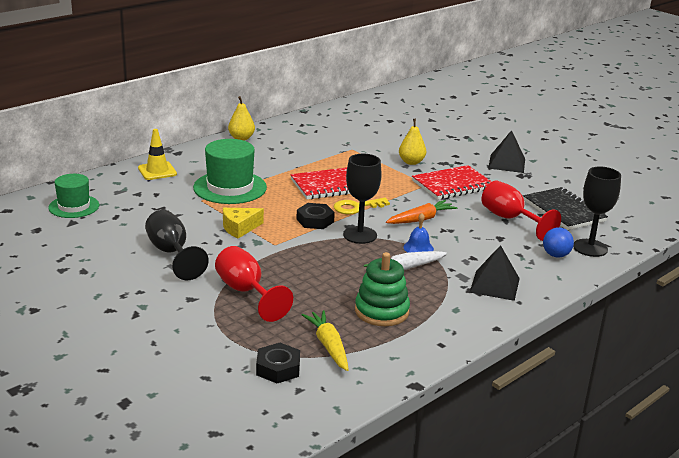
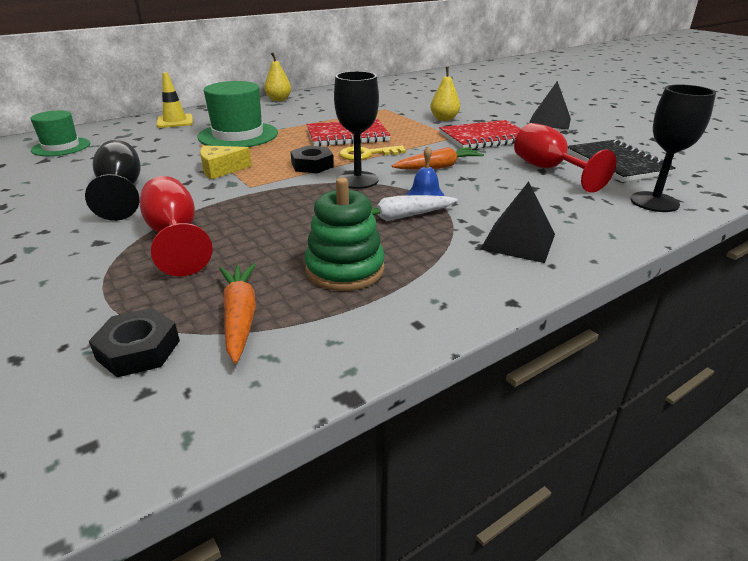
camera: 10 degrees right, 5 degrees up
yellow carrot [301,310,349,371] -> orange carrot [219,263,256,364]
blue ball [543,227,574,258] -> none

